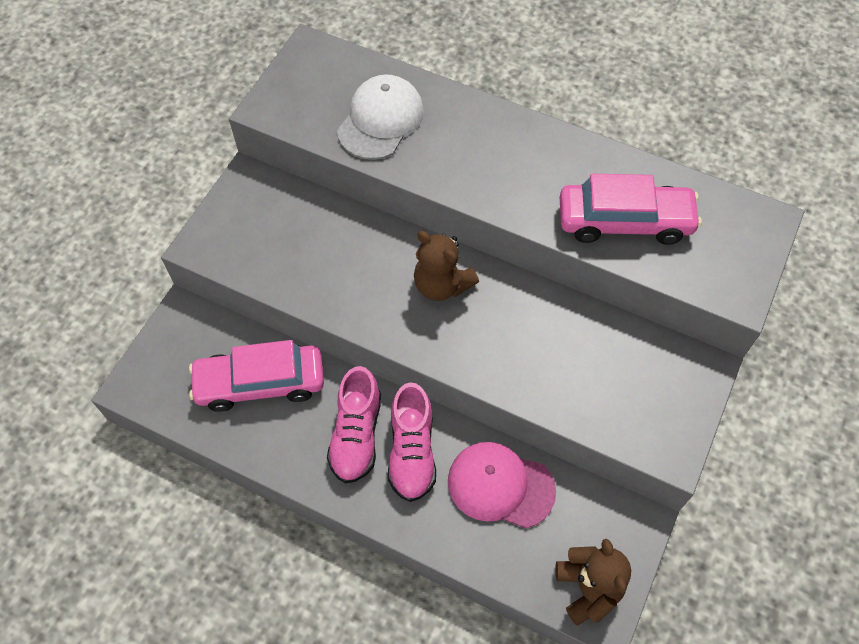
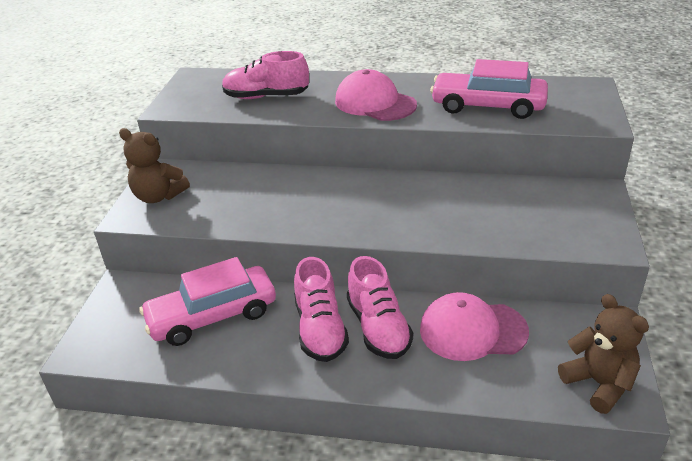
camera: 15 degrees left, 25 degrees down
white cap [337,74,424,160] -> pink shoe [222,51,309,99]
brown teddy bear [414,231,479,301] -> brown teddy bear moved to [119,128,190,203]
pink car [560,174,702,245] -> pink car turned 150 degrees counterclockwise [430,59,548,119]
none -> pink cap [335,69,417,121]

